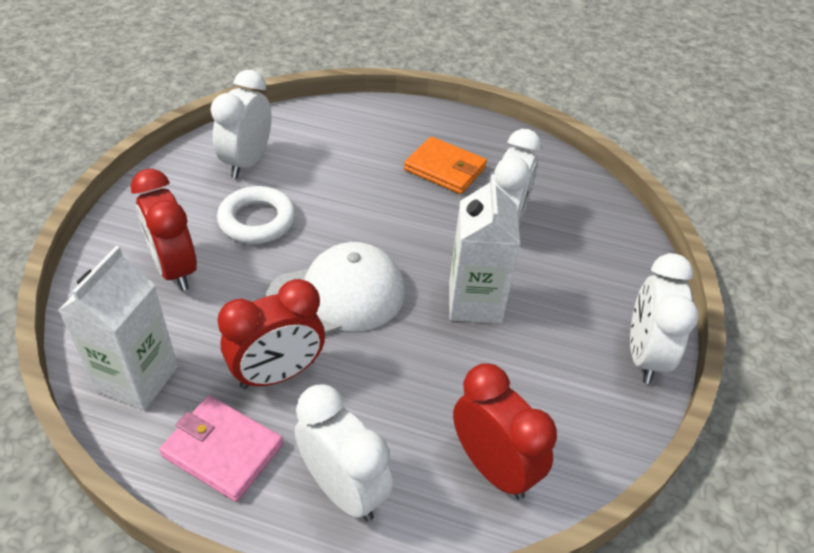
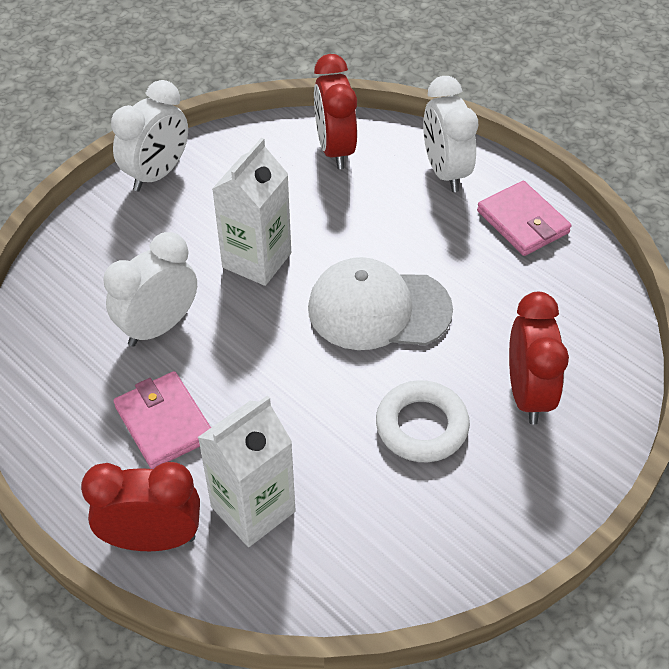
camera: 150 degrees left, 5 degrees up
white carton [58,246,178,411] -> white carton moved to [198,395,296,547]
white clock [210,70,272,179] -> none
red clock [218,279,325,389] -> red clock moved to [81,462,200,551]
orange wallet [404,136,487,194] -> pink wallet [114,371,211,469]

